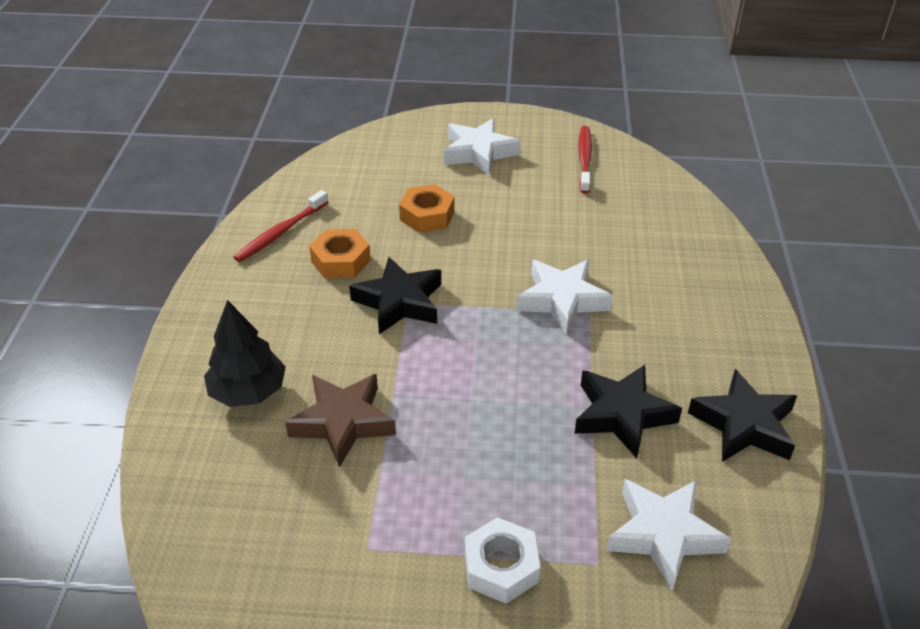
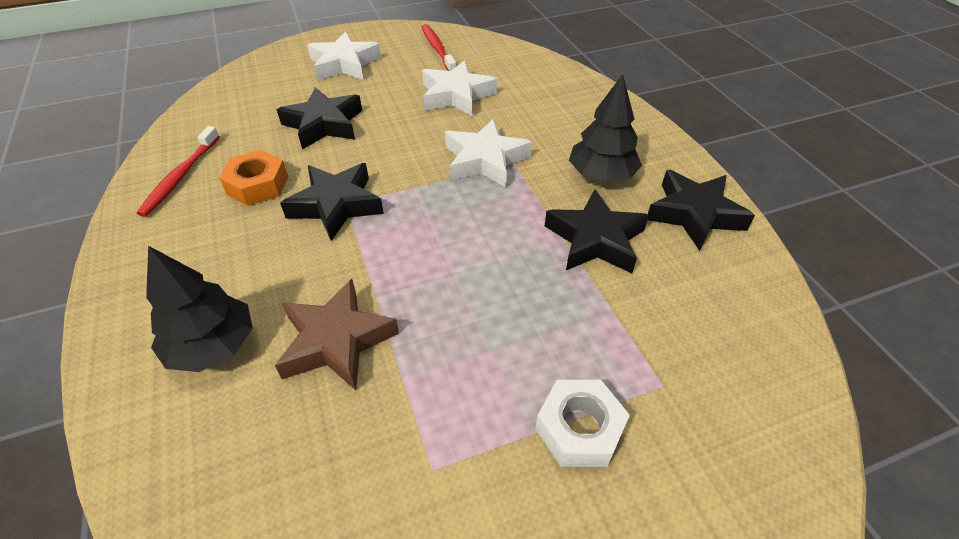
camera: 25 degrees left, 5 degrees up
orange nut [399,184,455,233] -> black star [277,87,362,149]
white star [606,479,731,591] -> white star moved to [422,60,497,117]
none -> black tree [569,74,642,182]

